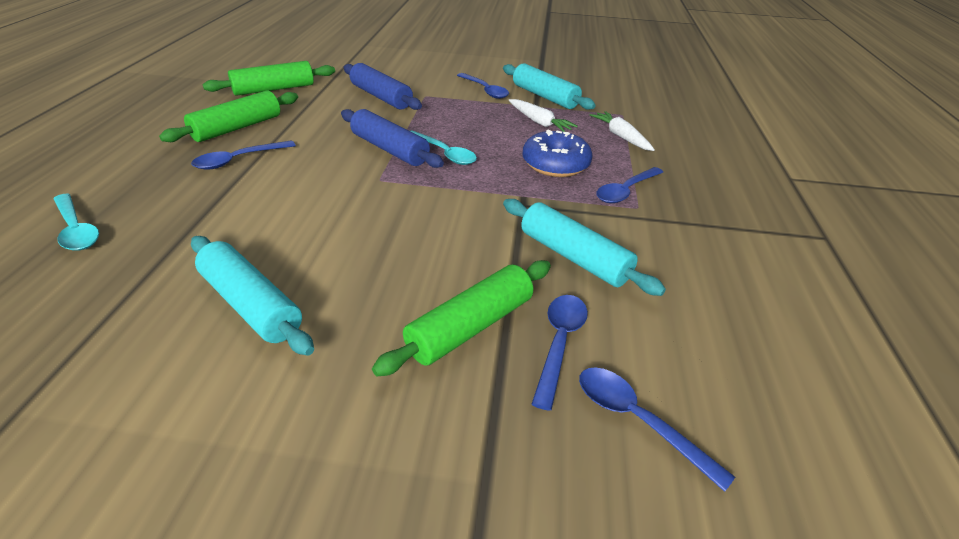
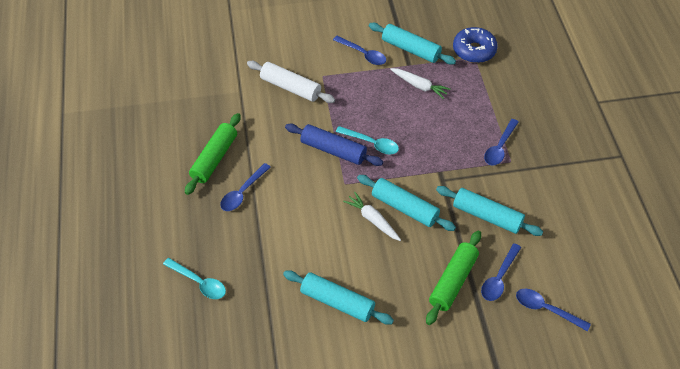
camera: 15 degrees left, 15 degrees up
green rolling pin [203,61,335,96] -> none
blue rolling pin [344,63,422,110] -> white rolling pin [247,61,335,103]
blue donut [522,129,592,177] -> blue donut moved to [453,27,498,63]
blue spoon [532,295,588,411] -> blue spoon turned 150 degrees counterclockwise [481,243,521,301]
white carrot [590,111,655,151] -> white carrot moved to [343,192,401,241]
none -> turquoise rolling pin [357,175,456,231]

